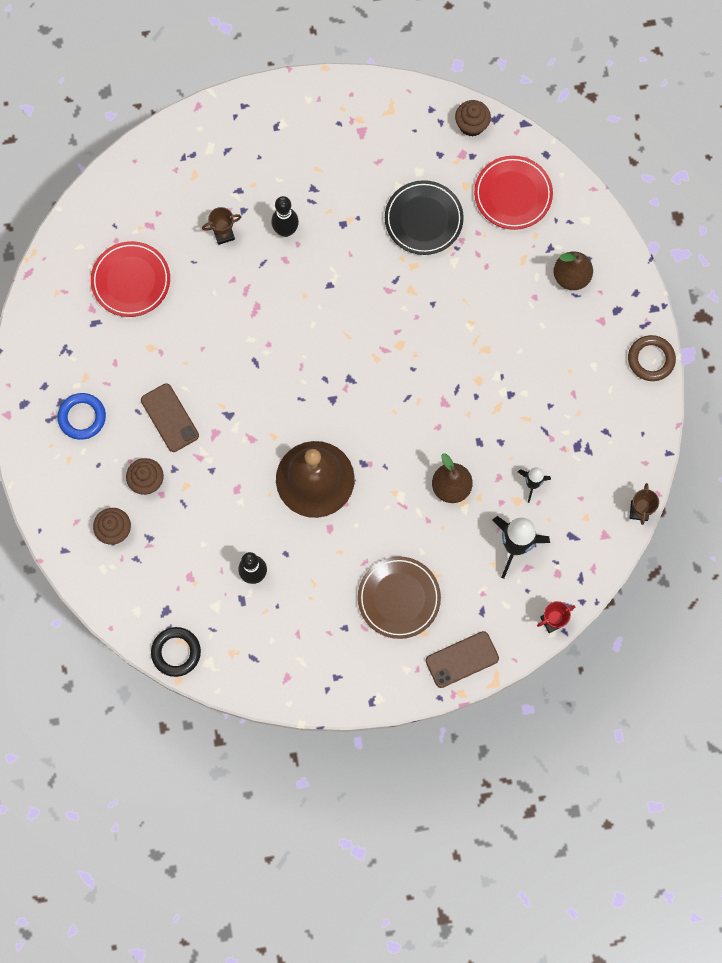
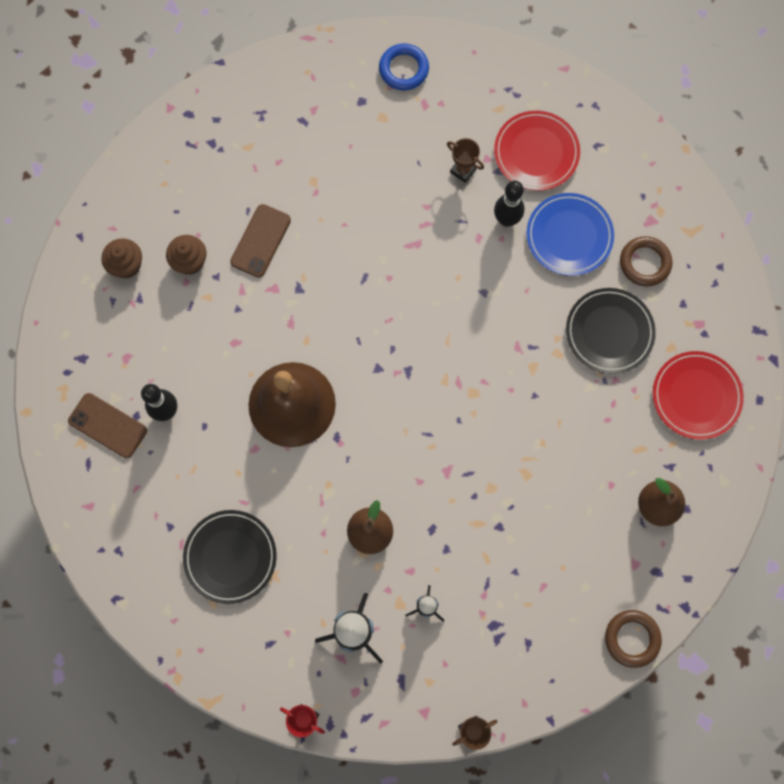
camera: 55 degrees right, 0 degrees up
blue ring [58,393,106,440] -> blue ring moved to [379,44,429,90]
red plate [91,241,170,317] -> red plate moved to [494,111,580,191]
black ring [151,627,201,677] -> none
brown plate [358,556,441,639] -> black plate [183,510,277,604]
brown phone [426,631,499,688] -> brown phone moved to [68,393,147,458]
brown cupcake [455,100,491,137] -> none
none -> blue plate [526,193,614,276]
none -> brown ring [620,236,672,286]

